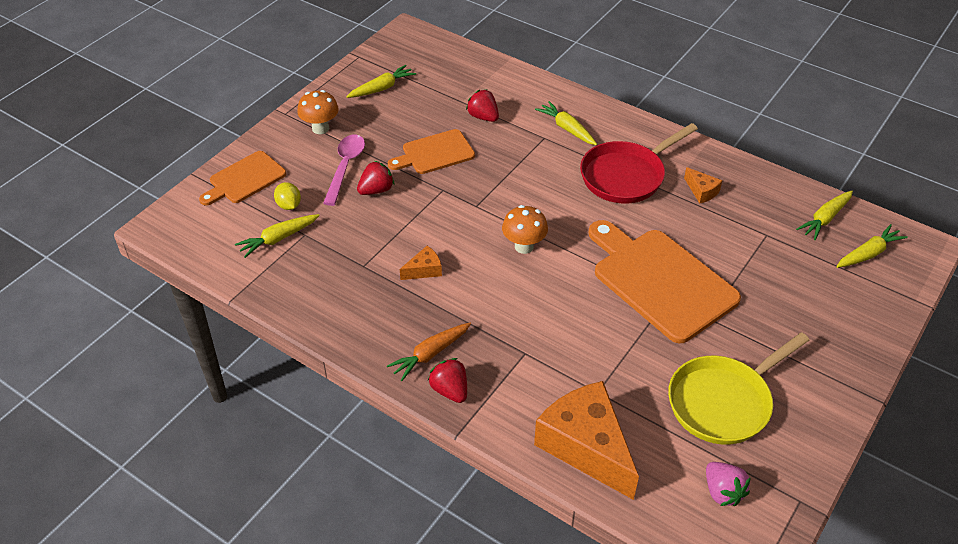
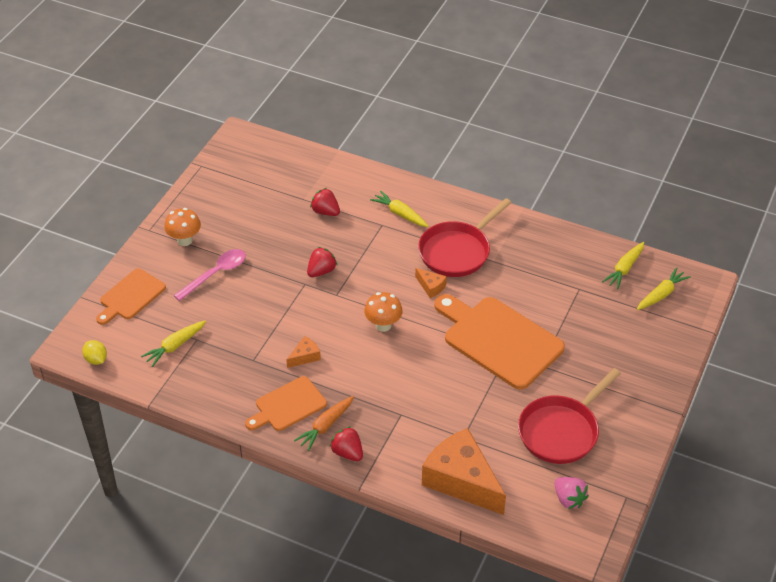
camera: 10 degrees left, 0 degrees up
yellow lemon [274,182,301,210] -> yellow lemon moved to [82,340,107,365]
pink spoon [323,135,365,206] -> pink spoon turned 45 degrees clockwise [173,249,246,301]
yellow carrot [346,65,416,98] -> none
red strawberry [357,161,394,195] -> red strawberry moved to [307,247,337,277]
orange cutting board [388,129,475,174] -> orange cutting board moved to [245,376,327,431]
yellow pan [668,332,809,445] -> red pan [518,368,621,464]
orange cheese [684,167,722,204] -> orange cheese moved to [415,268,447,298]

